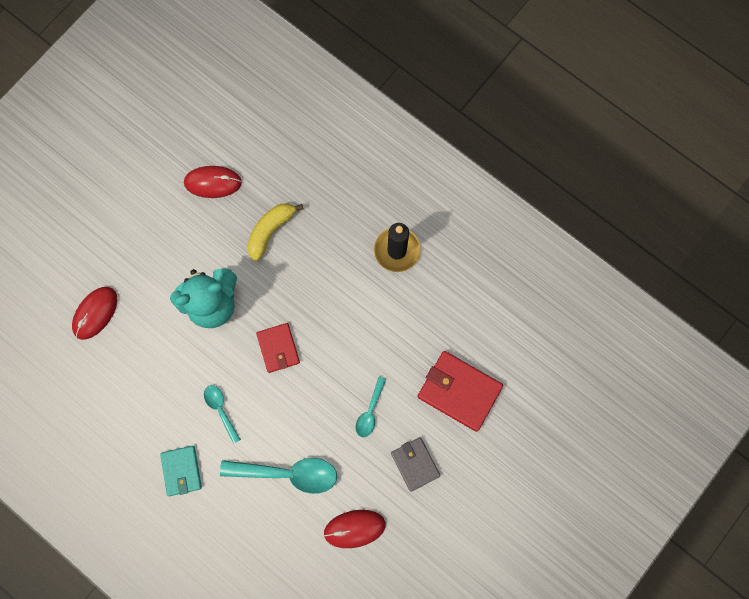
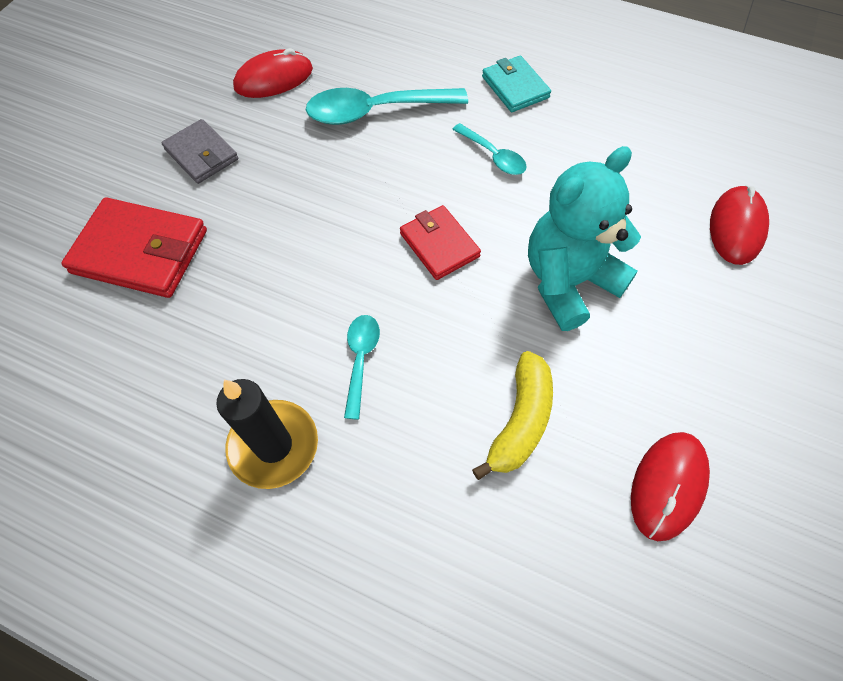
camera: 165 degrees right, 15 degrees down
red mouse [184,166,242,198] -> red mouse turned 45 degrees counterclockwise [631,432,710,541]
turquoise spoon [356,377,387,437] -> turquoise spoon moved to [344,315,380,420]

